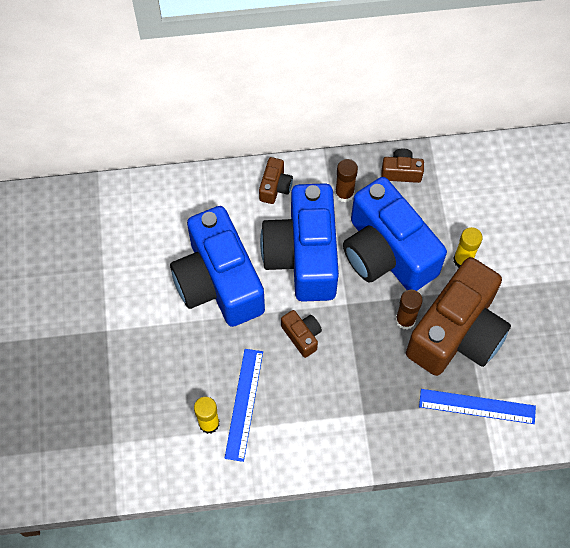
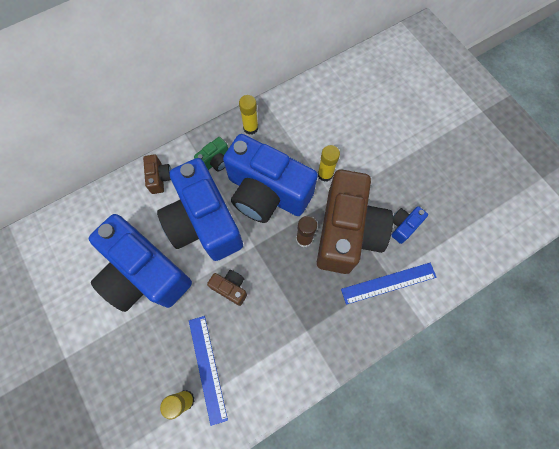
camera: 25 degrees left, 5 degrees up
brown glue stick [335,159,358,202] -> green camera [194,137,228,171]
brown camera [381,148,424,183] -> yellow glue stick [239,95,258,135]
none -> blue camera [391,206,428,244]

